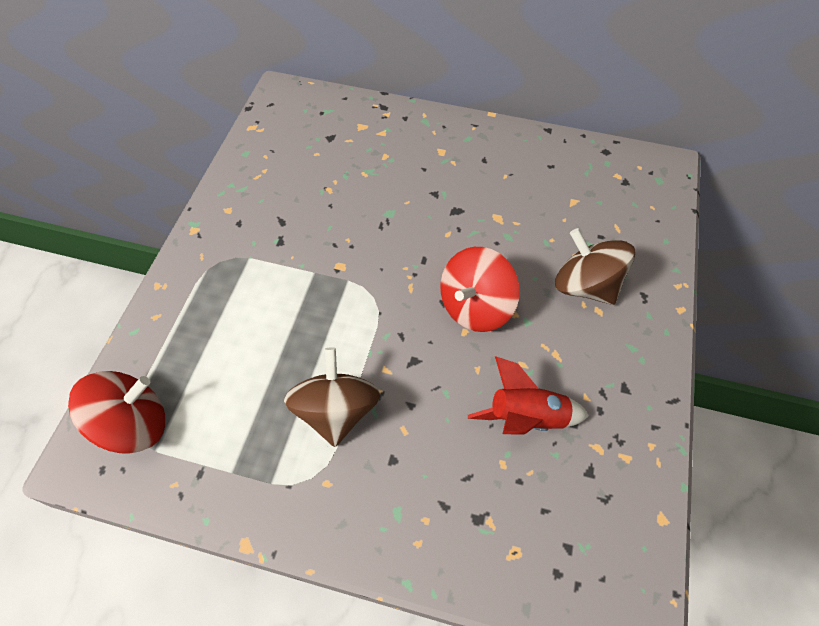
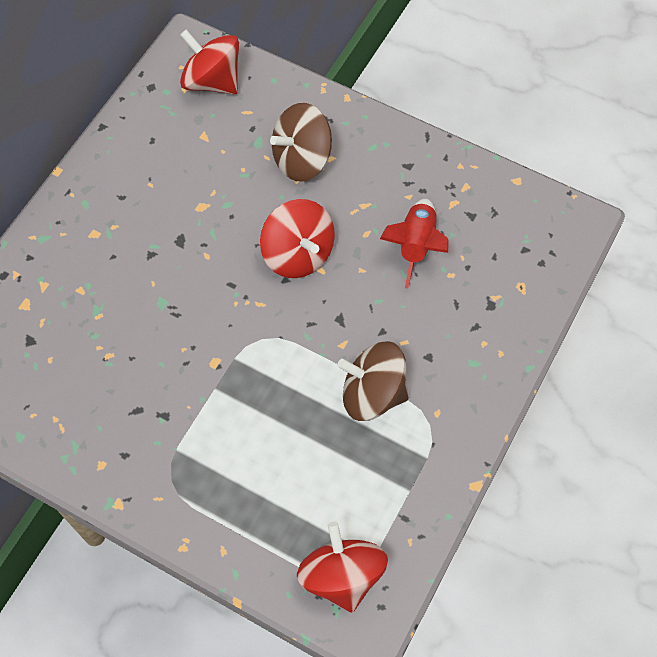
camera: 75 degrees left, 5 degrees up
none -> red spinning top [180,29,239,95]

